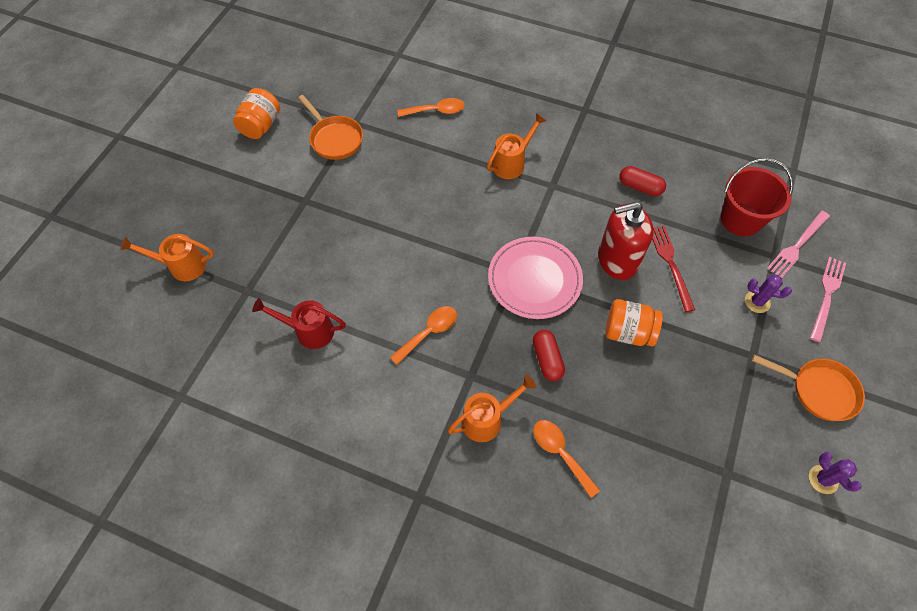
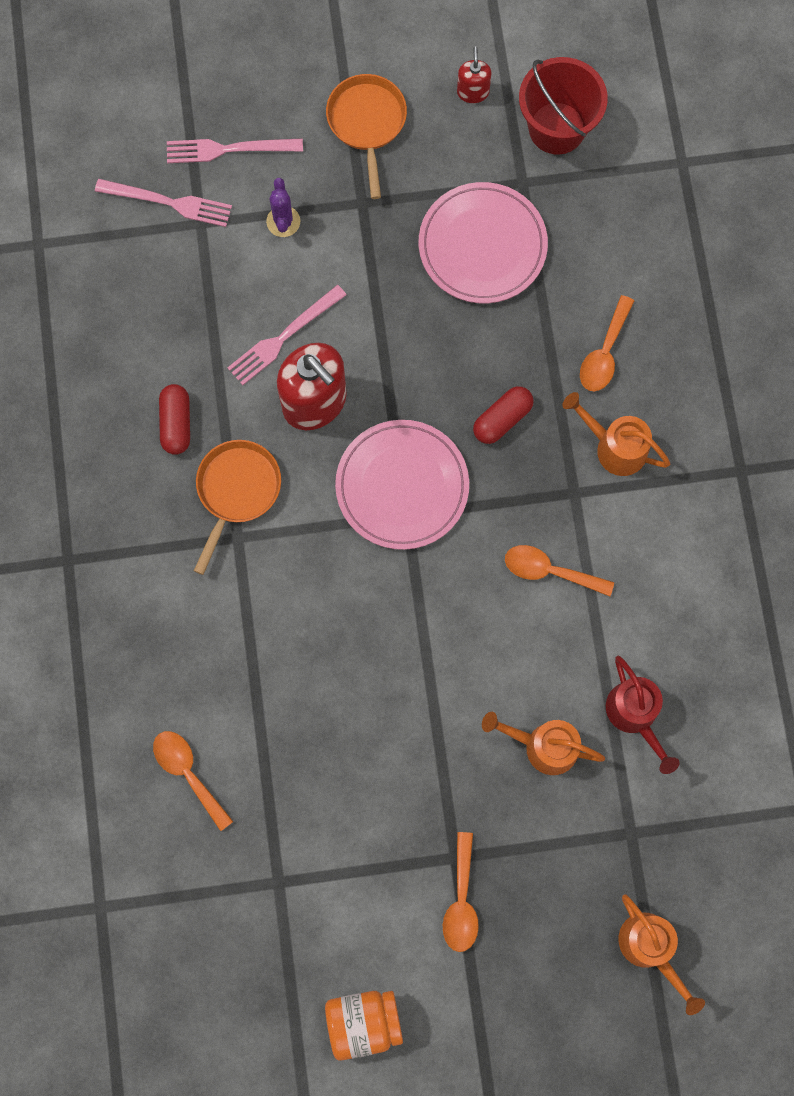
camera: 120 degrees left, 15 degrees up
orange pan [298,95,363,160] -> orange pan moved to [194,440,281,575]
orange watering can [487,113,547,179] -> orange watering can moved to [482,712,605,775]
orange jar [605,299,663,347] -> none
red fork [652,226,695,312] -> pink fork [227,285,347,385]
red bucket [721,158,793,236] -> red bucket moved to [519,57,608,154]
purple cactus [809,452,862,494] -> red soap dispenser [457,46,492,103]
none -> pink plate [419,182,548,303]
none -> orange spoon [443,832,479,952]

